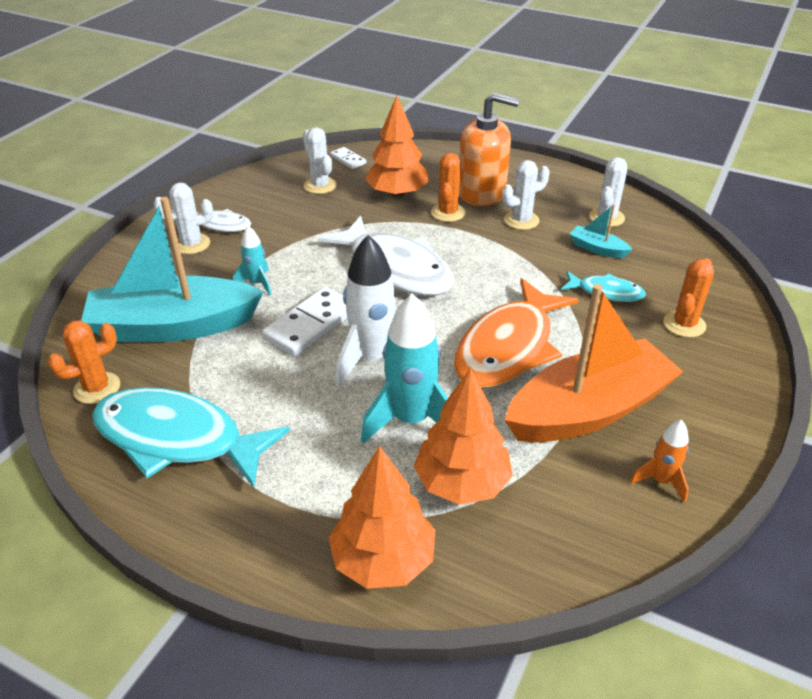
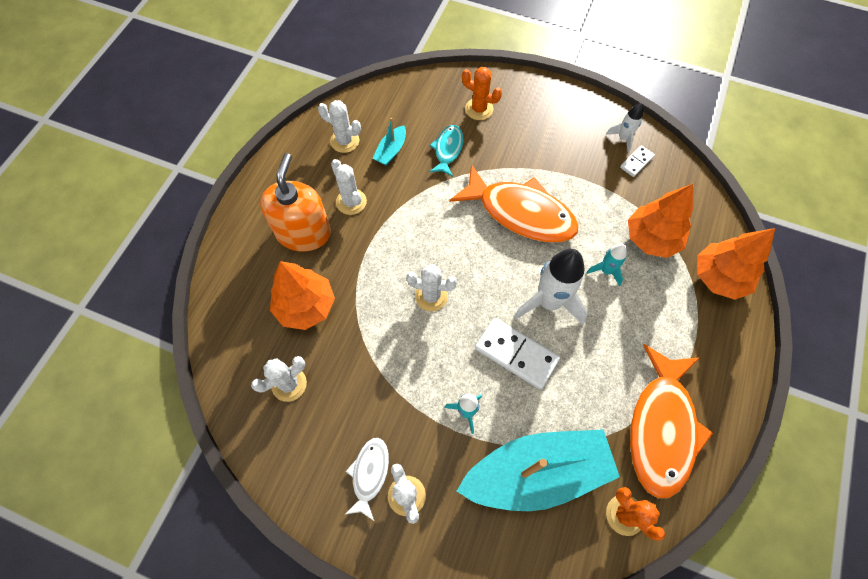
camera: 95 degrees left, 25 degrees up
turquoise boat [81,197,264,342] -> turquoise boat turned 90 degrees counterclockwise [457,429,620,511]
turquoise fish [92,387,290,488] -> orange fish [630,344,713,498]
white fish [318,215,454,296] -> white cactus [406,264,457,311]
white domino [330,147,366,169] -> white domino moved to [620,145,655,177]
turquoise rocket [361,294,448,444] -> turquoise rocket [587,244,627,286], size x0.52
orange cactus [431,153,466,222] -> none
orange boat [505,284,684,443] -> none
orange rocket [630,420,689,503] -> white rocket [606,103,643,154]

